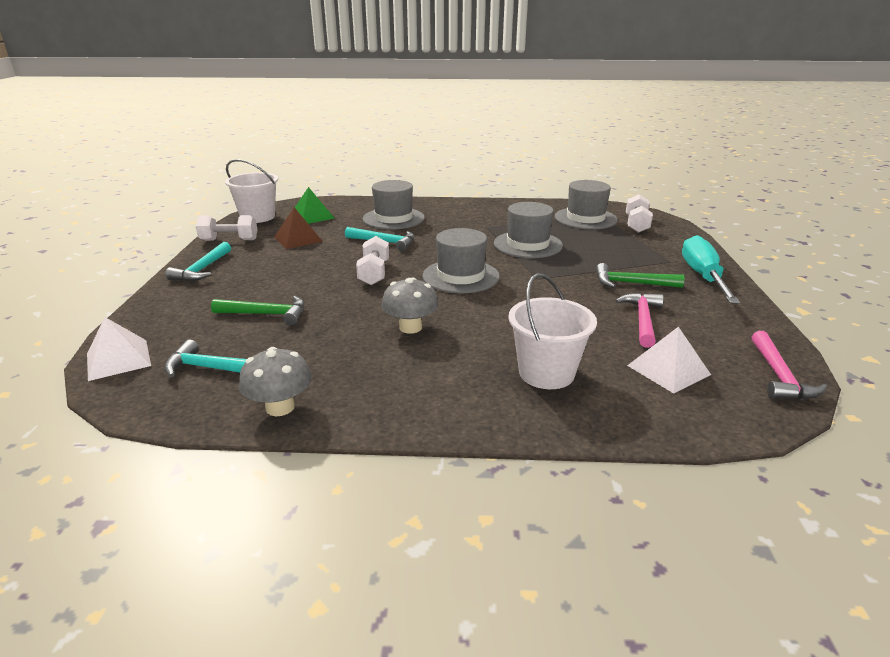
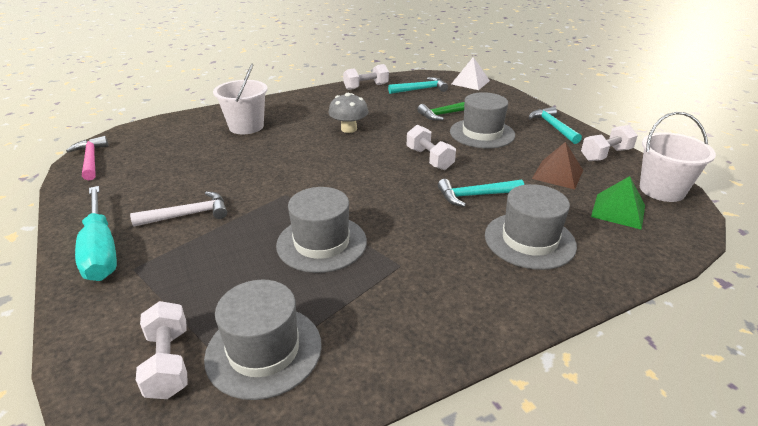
camera: 150 degrees right, 5 degrees up
grey mushroom [239,347,312,416] -> white dumbbell [343,64,389,90]
grey hat [422,228,500,293] -> grey hat moved to [450,92,515,148]
green hammer [596,263,684,288] -> white hammer [130,191,227,227]
pink hammer [615,293,664,348] -> none
white pyramid [627,326,711,394] -> none

